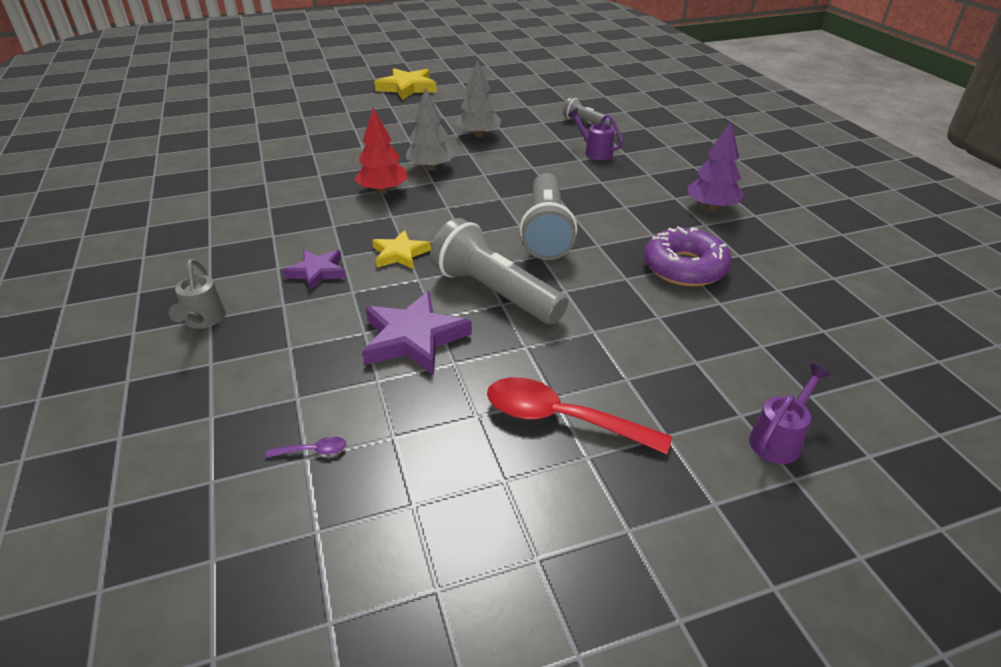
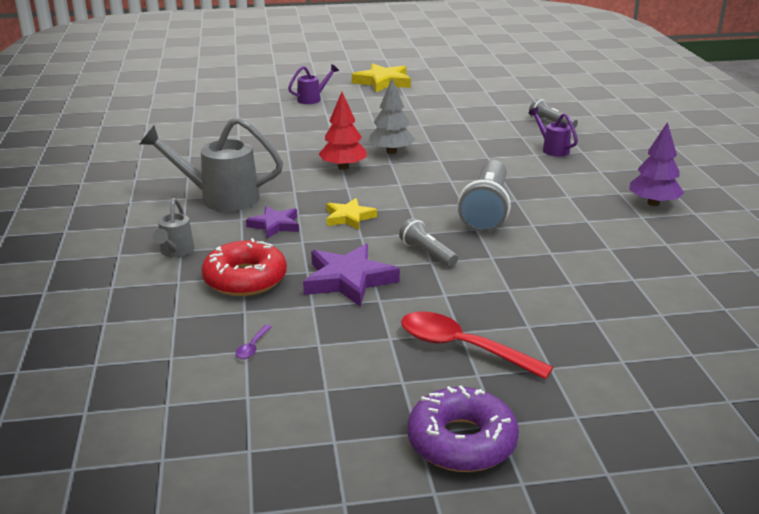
camera: 10 degrees right, 10 degrees down
purple spoon [266,436,346,458] -> purple spoon turned 105 degrees clockwise [236,325,272,359]
grey flashlight [430,218,568,324] -> grey flashlight [399,218,458,267], size x0.52
grey tree [456,59,501,137] -> none
purple donut [644,226,732,287] -> purple donut moved to [408,386,519,472]
purple watering can [749,364,831,464] -> purple watering can moved to [288,64,339,104]
none -> grey watering can [140,117,283,212]
none -> red donut [201,238,287,296]

